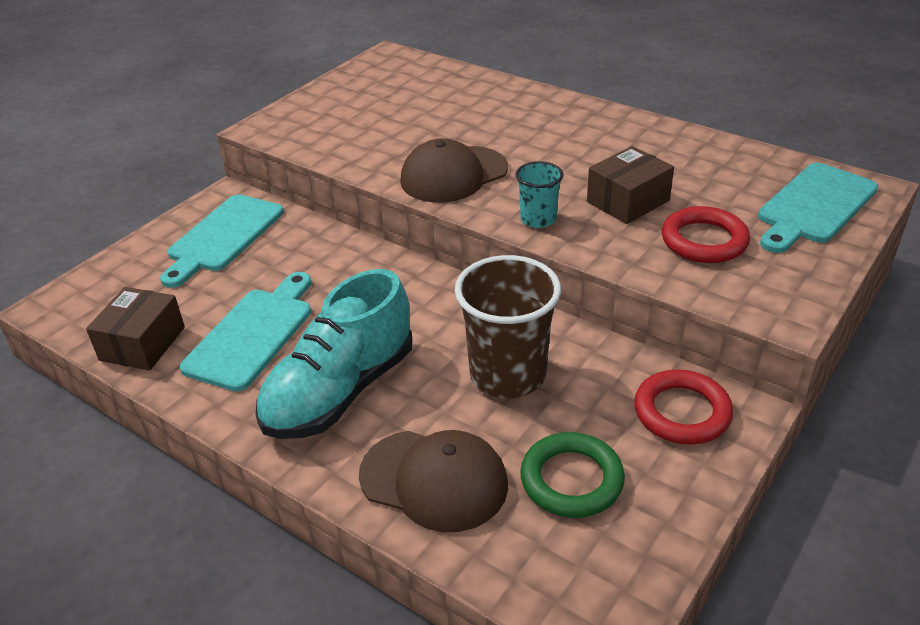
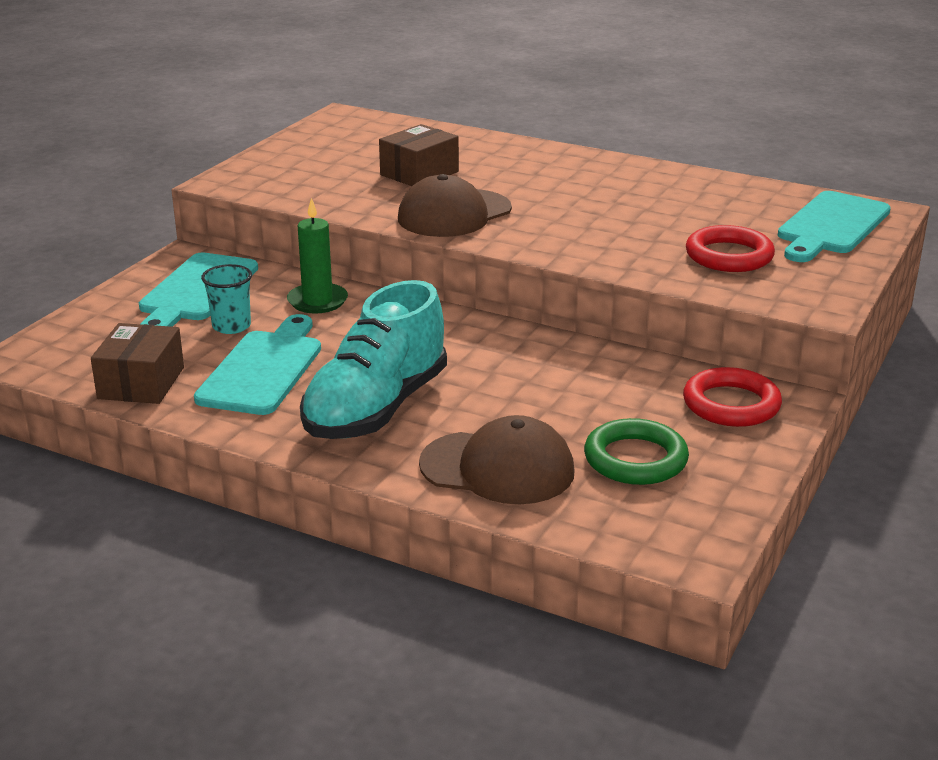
camera: 10 degrees left, 10 degrees down
brown cup [455,255,561,398] -> none
turquoise cup [516,161,563,228] -> turquoise cup moved to [201,264,252,334]
brown box [587,146,674,224] -> brown box moved to [379,124,459,186]
none -> green candle [287,198,348,313]

